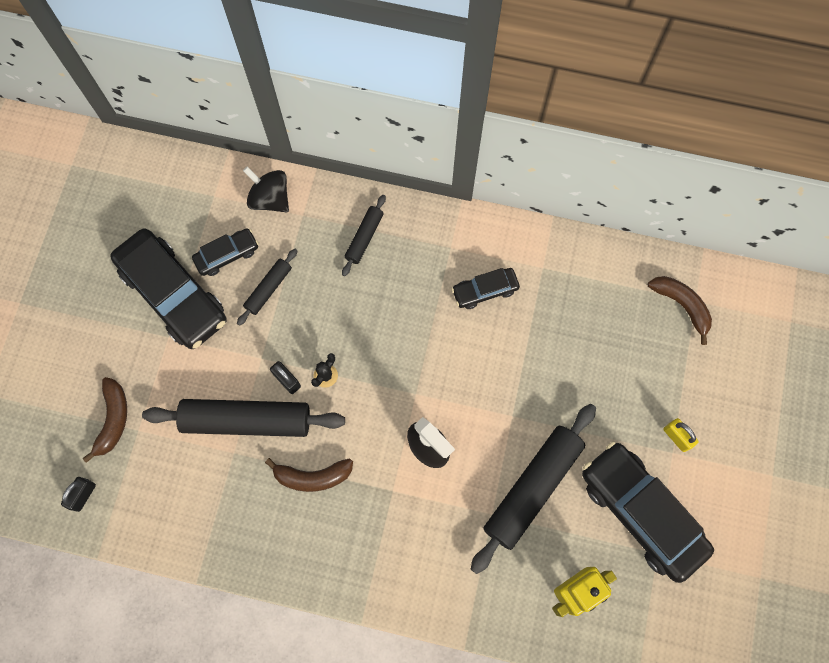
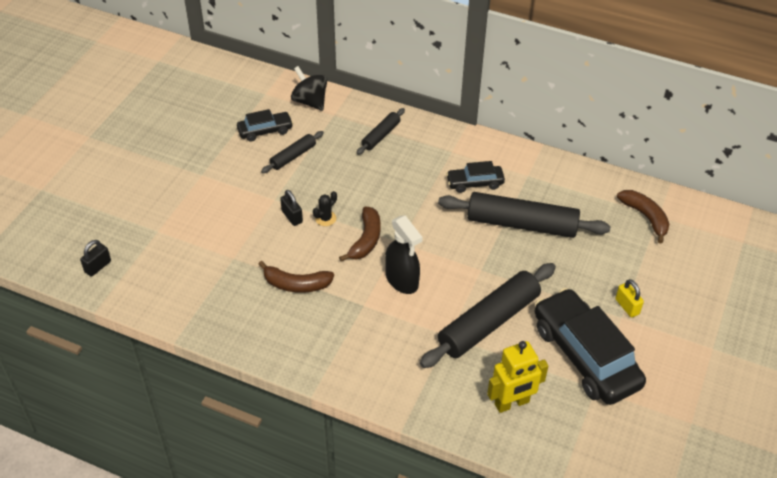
camera: 10 degrees right, 25 degrees down
brown banana [83,377,127,463] -> brown banana moved to [339,206,381,262]
black car [110,228,227,349] -> none
black rolling pin [142,399,345,437] -> black rolling pin moved to [438,192,611,238]

